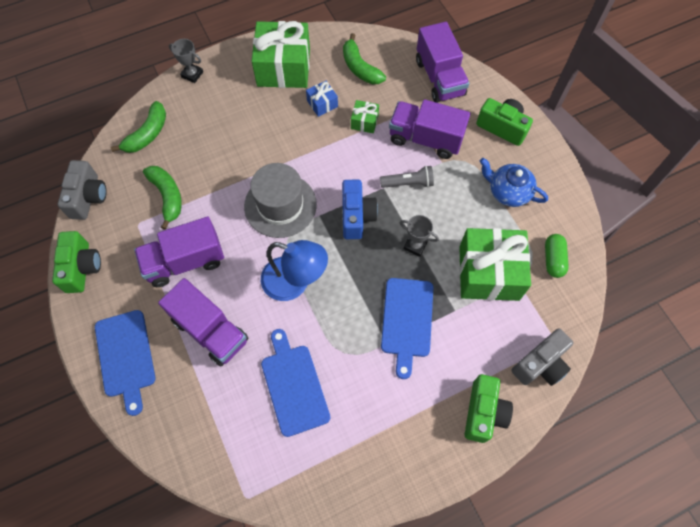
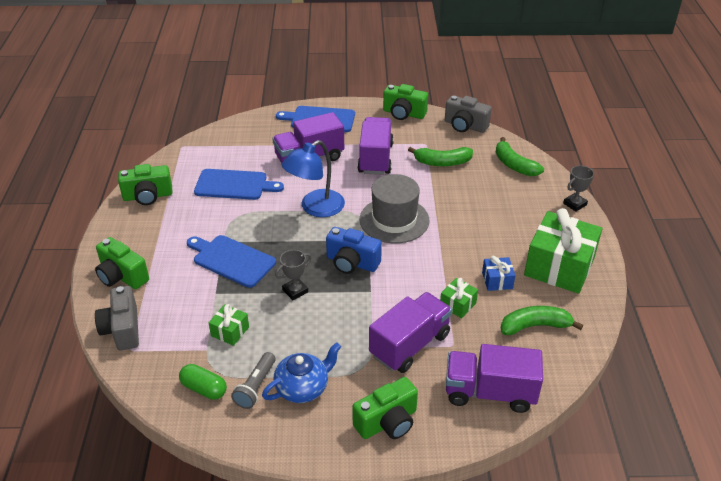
camera: 115 degrees right, 25 degrees down
grey flashlight [380,166,434,188] -> grey flashlight moved to [231,352,276,409]
green gift [459,228,531,301] -> green gift [209,304,249,346], size x0.45
none -> green camera [118,164,172,205]

